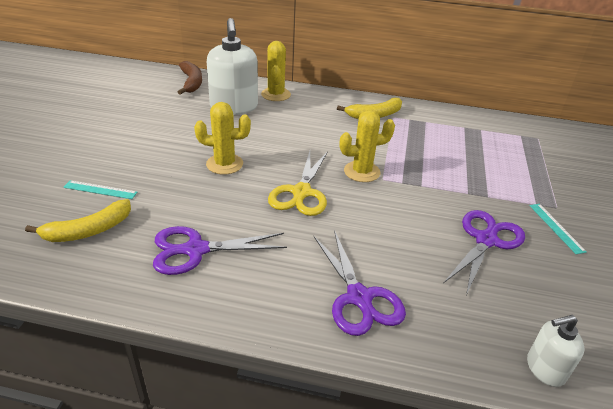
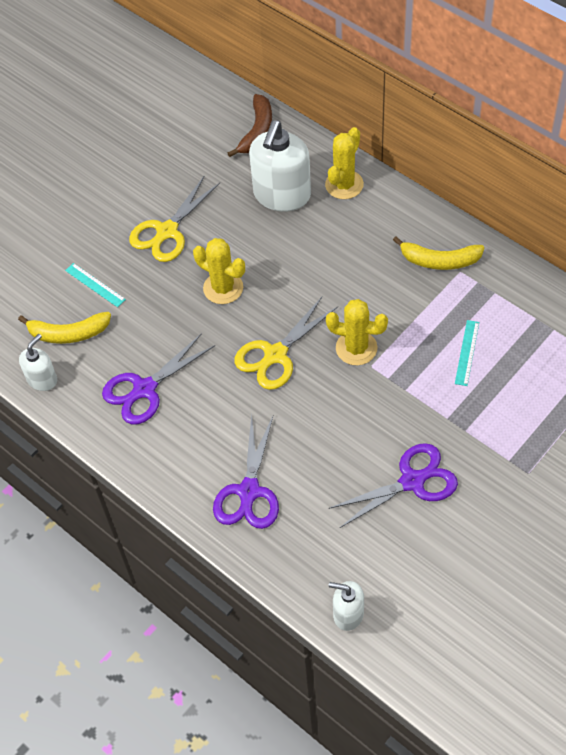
camera: 35 degrees right, 20 degrees up
purple scissors [153,226,287,275] -> purple scissors turned 60 degrees counterclockwise [102,333,215,425]
turquoise ruler [529,204,587,254] -> turquoise ruler moved to [455,320,479,386]
none -> white soap dispenser [19,334,57,391]
none -> yellow scissors [129,175,220,262]

